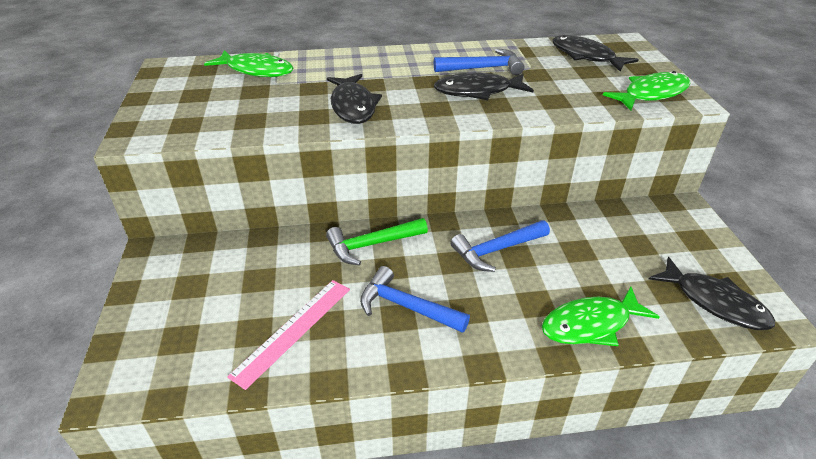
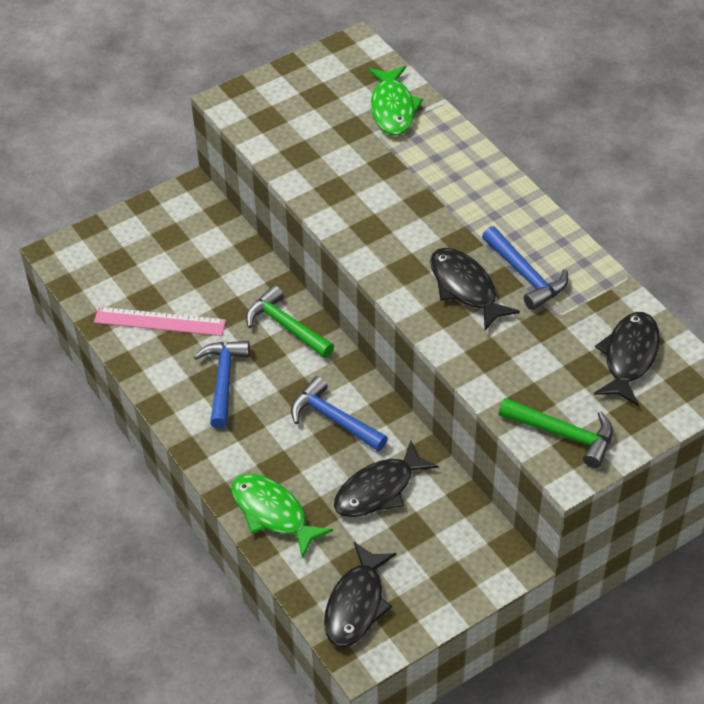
camera: 65 degrees right, 10 degrees up
black fish [327,74,382,124] -> black fish moved to [334,441,439,517]
green fish [603,71,690,110] -> green hammer [499,398,613,468]

